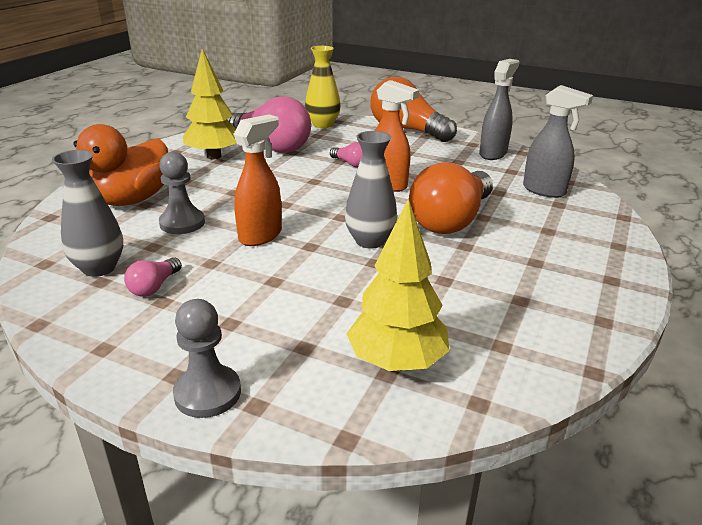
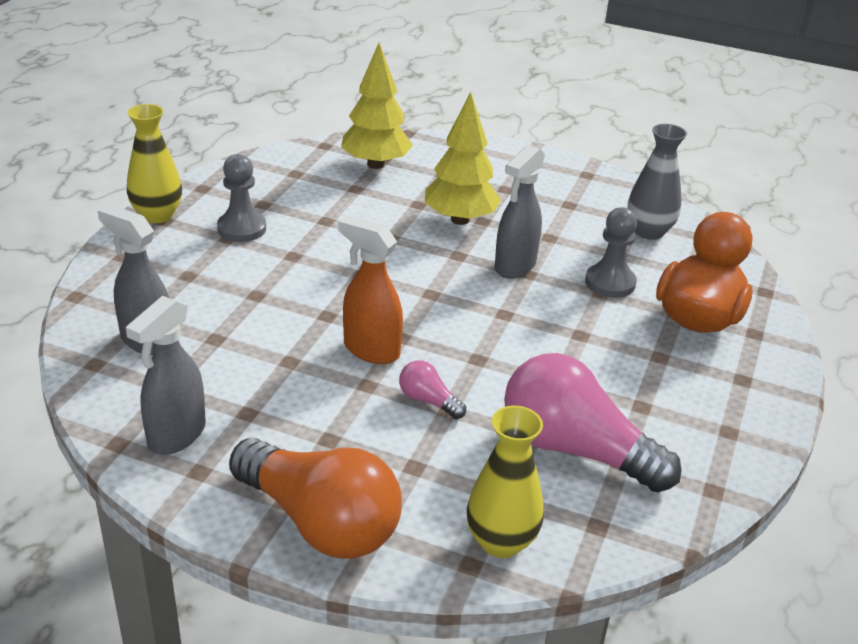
camera: 175 degrees right, 5 degrees up
pink light bulb [124,257,182,297] -> none
grey pawn [173,299,241,418] -> grey pawn moved to [217,154,266,242]
yellow tree [183,48,237,159] -> yellow tree moved to [425,92,501,225]
orange spray bottle [233,114,282,246] -> grey spray bottle [495,145,545,279]
grey vase [345,131,397,249] -> none
orange light bulb [409,162,493,234] -> none
none -> yellow vase [127,104,182,223]

